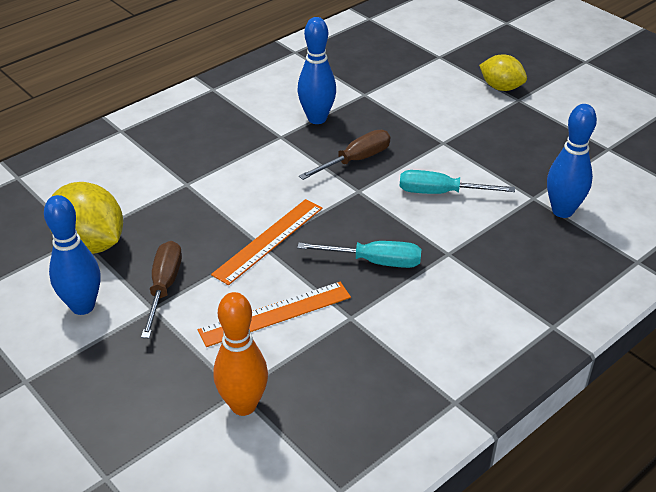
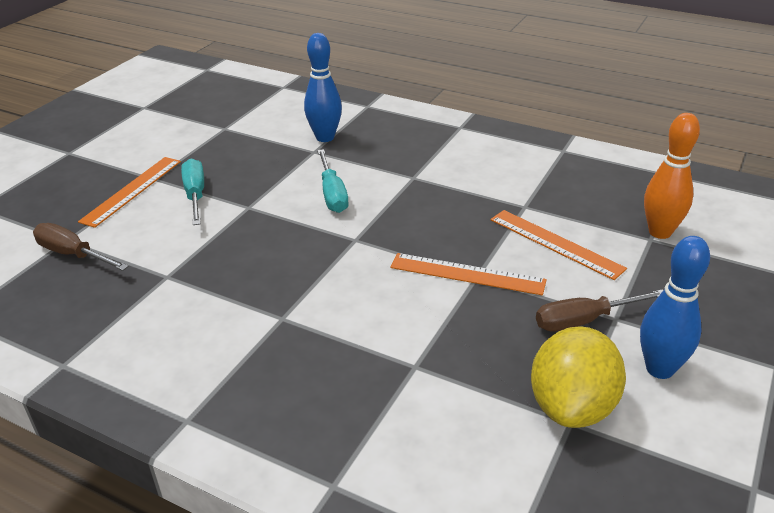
camera: 110 degrees left, 5 degrees down
turquoise screwdriver [297,241,421,268] -> turquoise screwdriver moved to [181,158,204,225]
blue bowling pin [298,17,336,124] -> none
brown screwdriver [299,130,391,180] -> brown screwdriver moved to [33,223,129,271]
yellow lemon [479,54,527,91] -> orange ruler [78,157,181,228]

